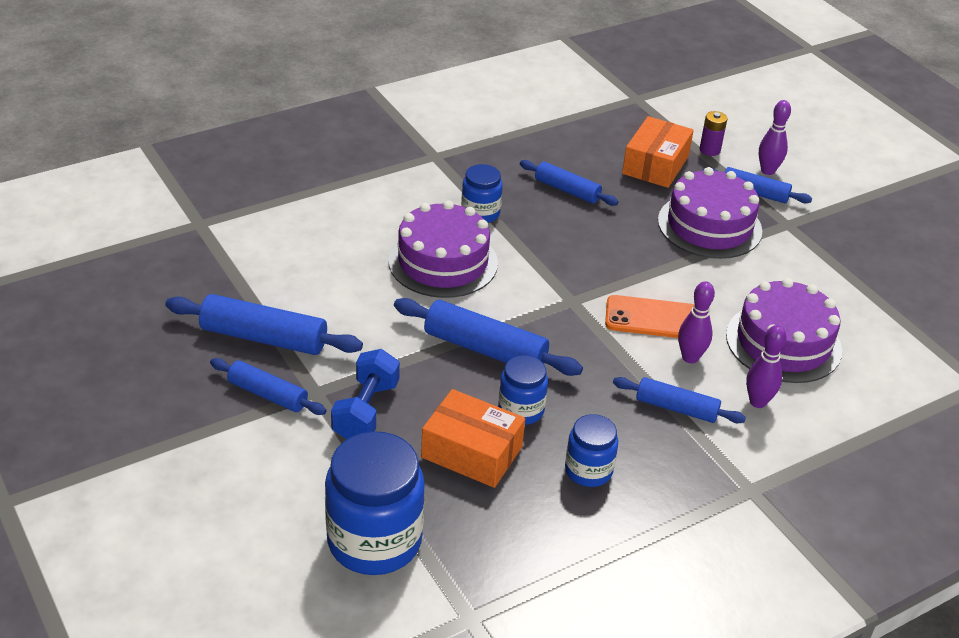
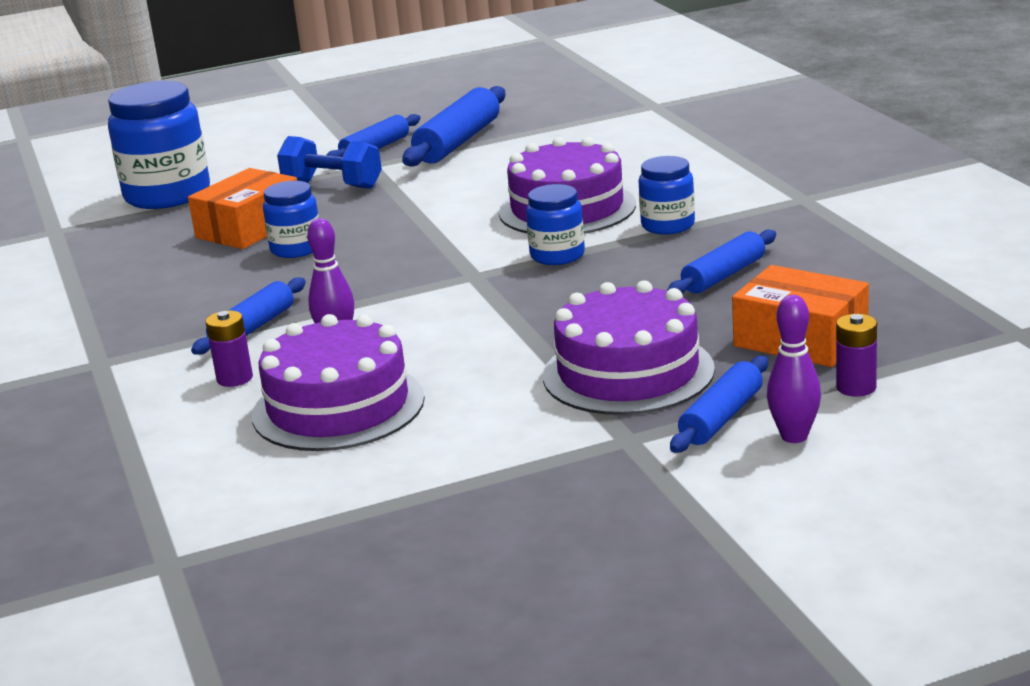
camera: 105 degrees right, 15 degrees down
blue rolling pin [394,298,583,376] -> none
blue jar [565,414,618,487] -> blue jar moved to [526,184,585,265]
orange phone [605,295,694,338] -> none
purple bowling pin [746,325,786,408] -> purple battery [205,310,253,387]

